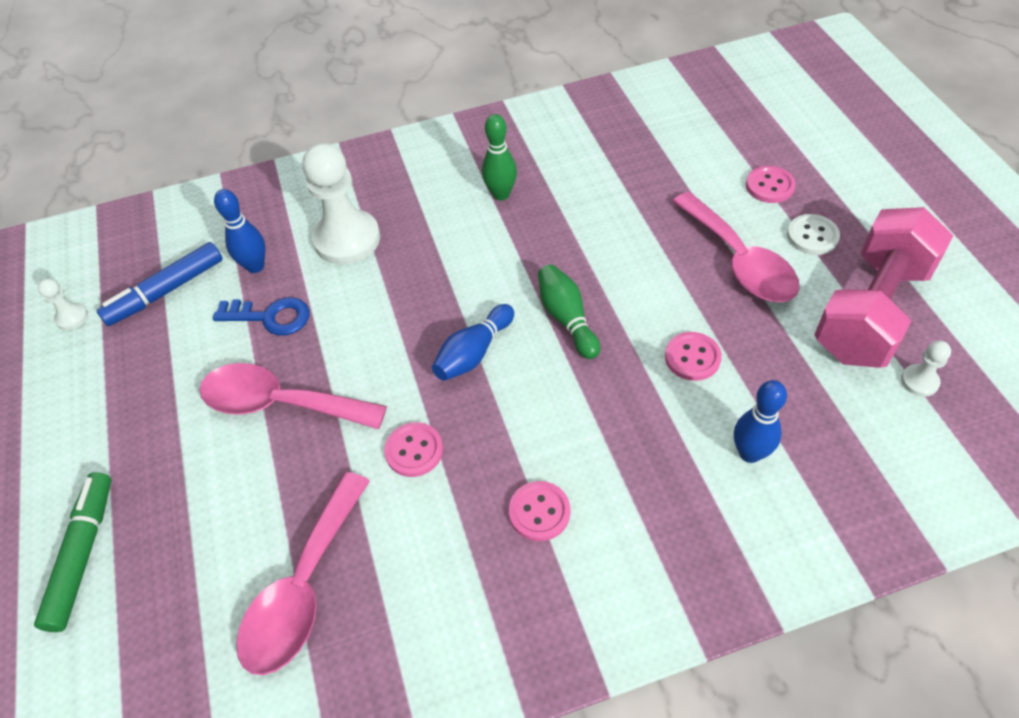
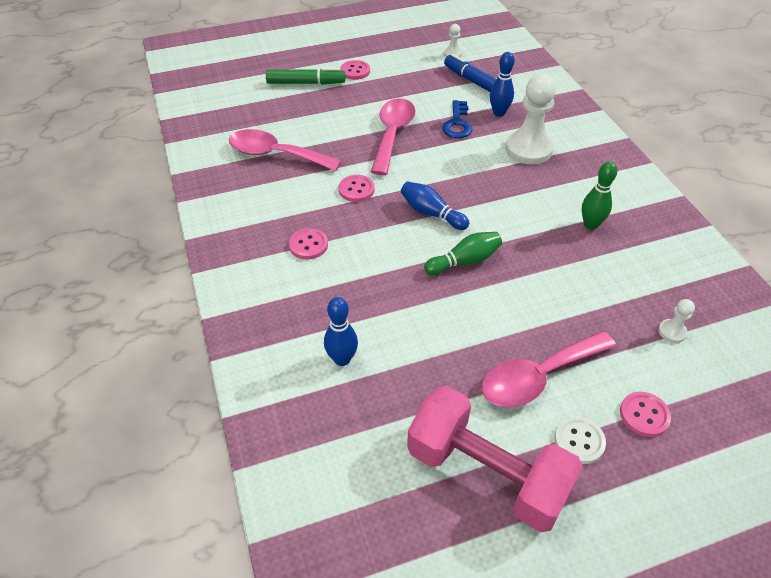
camera: 85 degrees right, 5 degrees down
pink button [665,332,722,381] -> pink button moved to [340,60,370,80]
white pawn [901,341,951,397] -> white pawn moved to [658,299,695,343]

